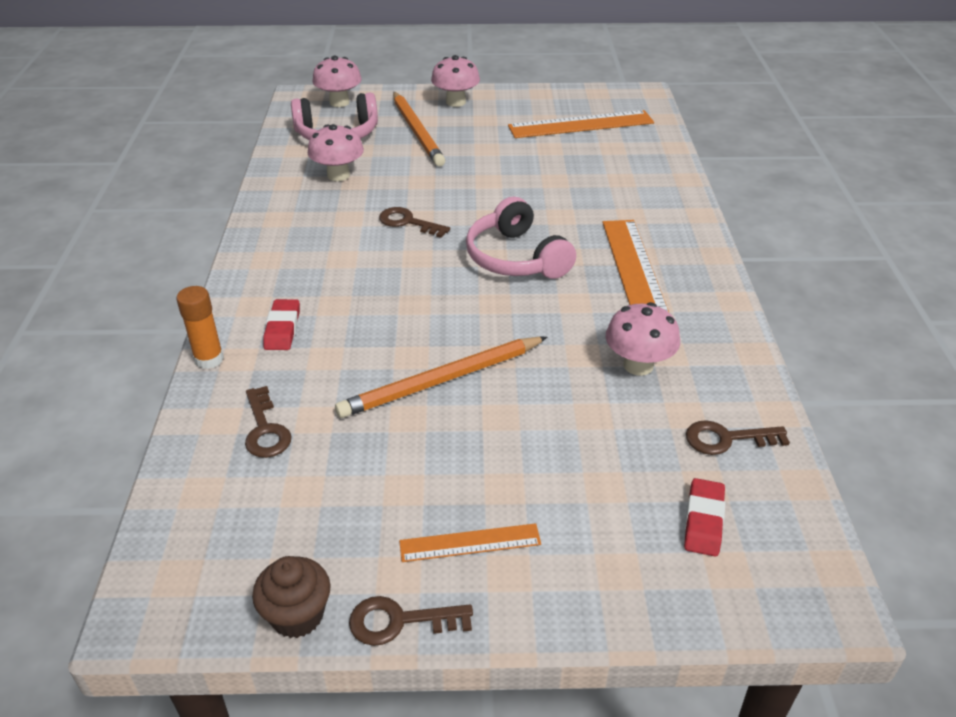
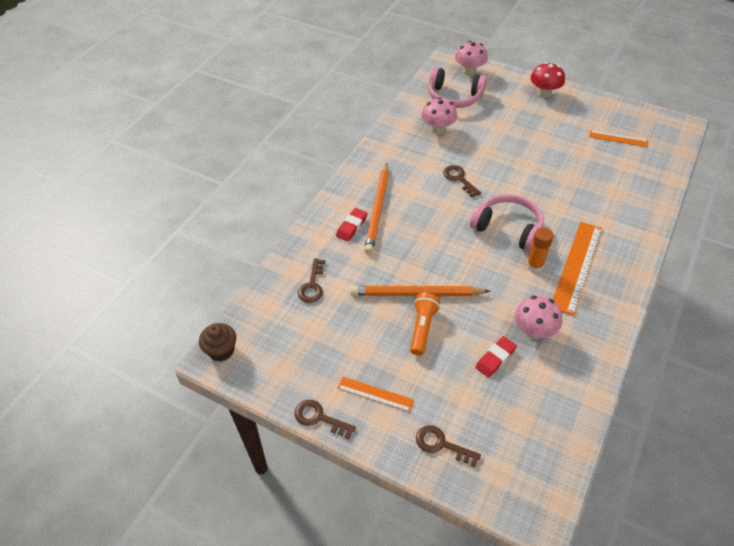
camera: 30 degrees right, 10 degrees up
orange glue stick [177,286,224,369] -> orange glue stick moved to [527,227,553,273]
brown cupcake [252,556,331,638] -> brown cupcake moved to [199,323,236,362]
orange pencil [393,92,445,166] -> orange pencil moved to [364,163,389,254]
pink mushroom [431,55,480,107] -> red mushroom [530,62,565,98]
pink headphones [466,196,576,279] -> pink headphones turned 120 degrees clockwise [470,194,544,252]
orange ruler [508,110,654,138] -> orange ruler [589,130,648,147], size x0.55
red eraser [684,478,725,557] -> red eraser moved to [475,336,517,378]
brown key [686,420,790,455] -> brown key moved to [416,425,481,467]
none -> orange flashlight [410,293,440,356]

